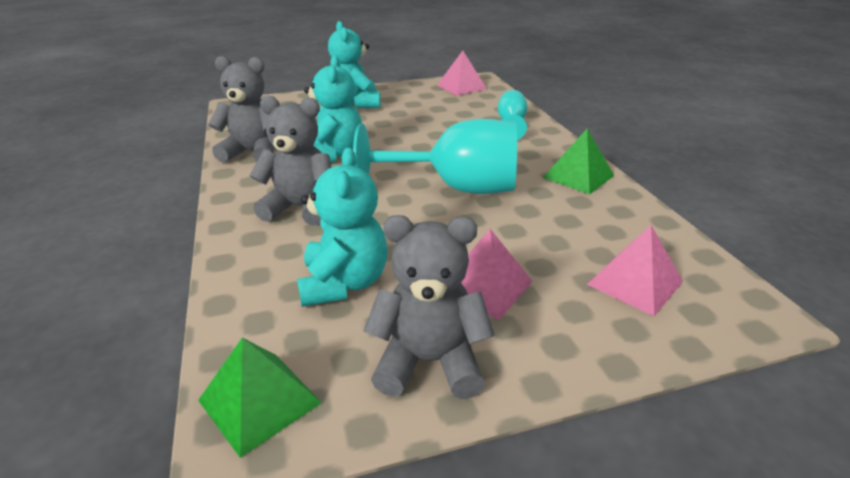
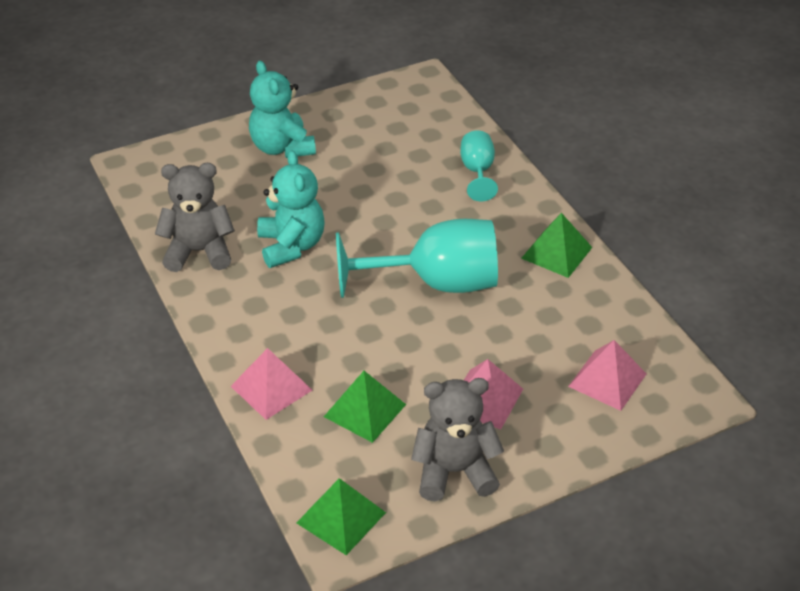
camera: 10 degrees left, 10 degrees up
grey teddy bear [250,95,332,225] -> none
turquoise teddy bear [297,147,388,307] -> green pyramid [324,371,406,443]
pink pyramid [437,51,487,96] -> pink pyramid moved to [231,348,312,420]

